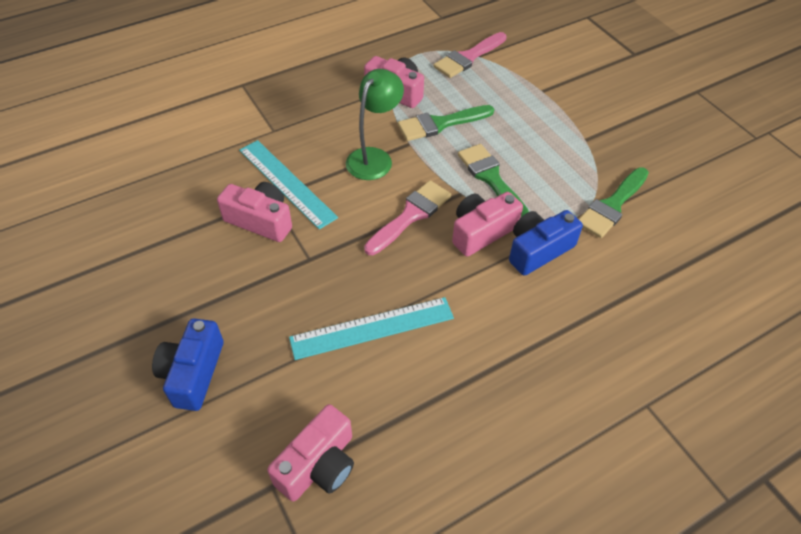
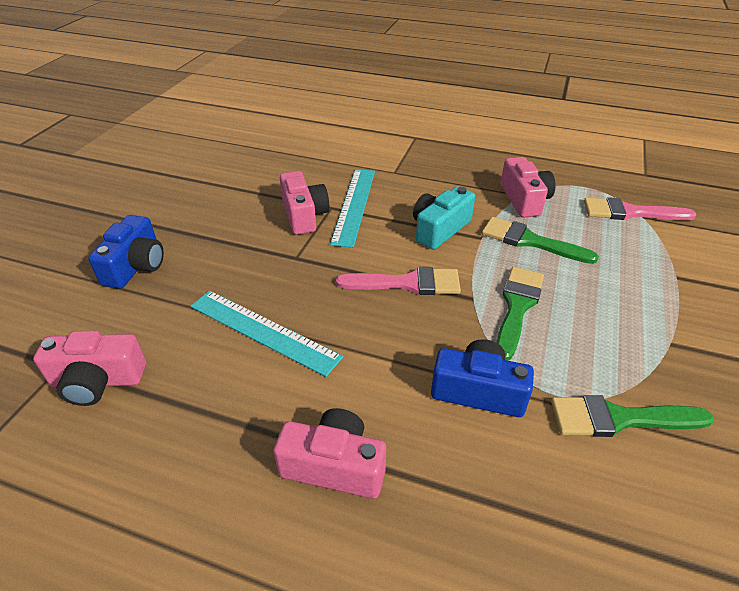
camera: 50 degrees right, 10 degrees down
blue camera [152,318,224,411] -> blue camera turned 135 degrees clockwise [88,215,164,289]
green lamp [346,69,404,180] -> turquoise camera [413,186,475,250]
pink camera [452,192,523,257] -> pink camera moved to [273,408,386,499]

